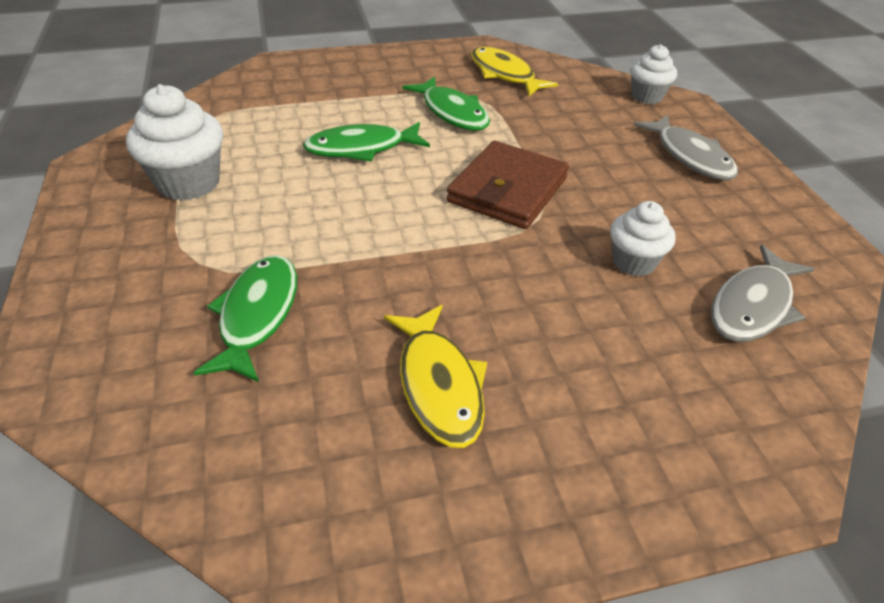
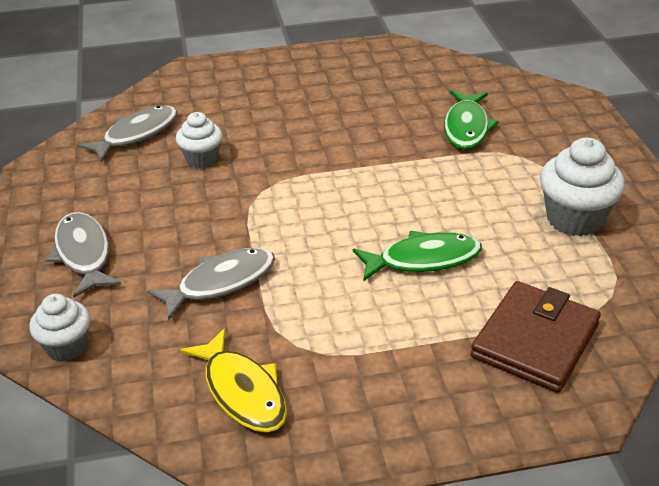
camera: 175 degrees left, 5 degrees down
yellow fish [384,305,487,448] -> none
green fish [402,76,490,131] -> none
brown wallet [447,141,569,229] -> brown wallet moved to [471,281,601,393]
none -> grey fish [147,247,275,321]

